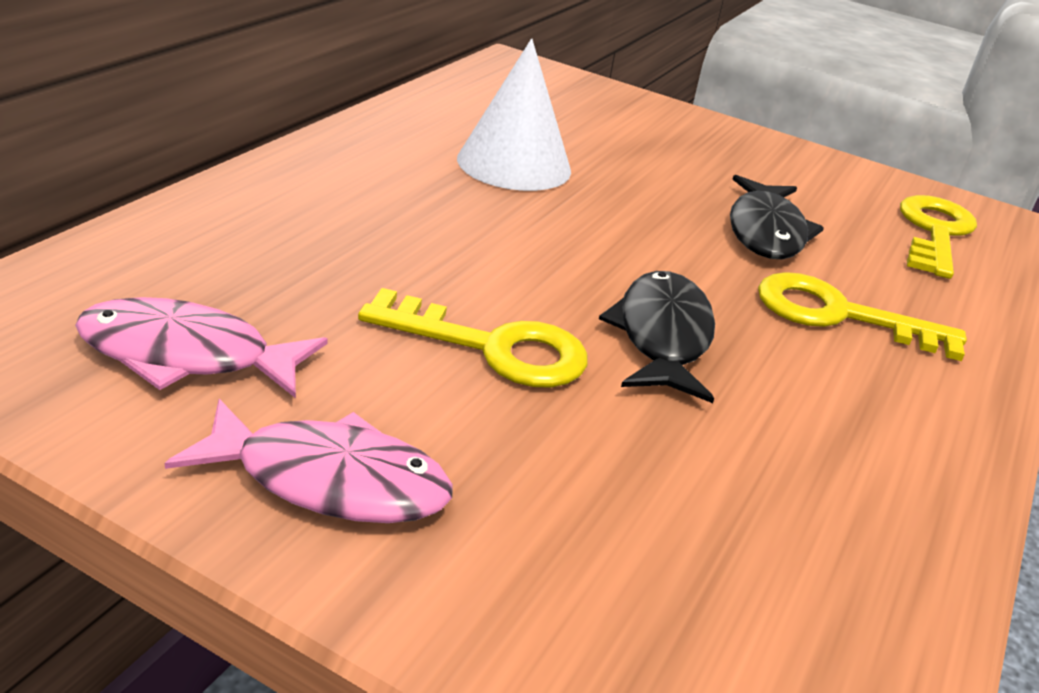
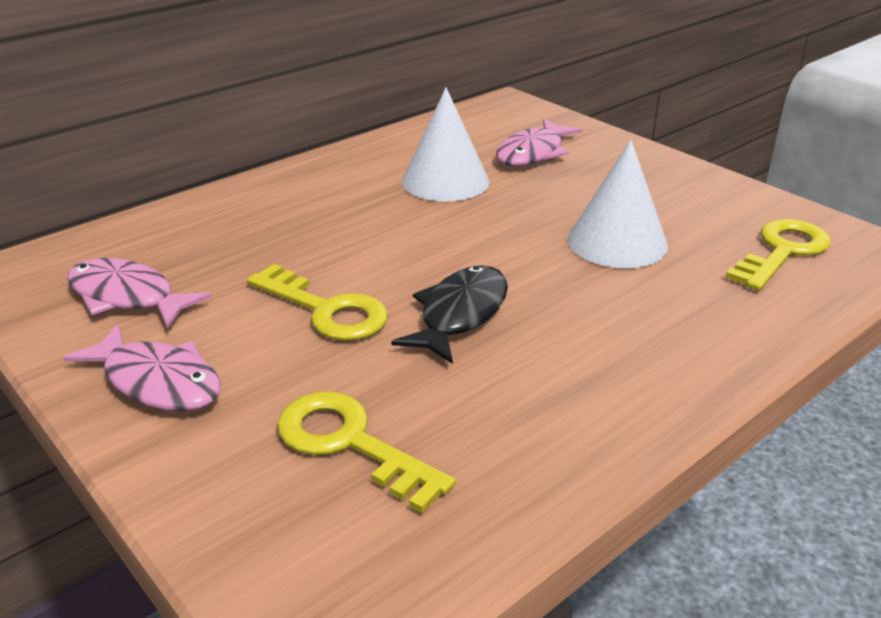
camera: 25 degrees right, 0 degrees up
black fish [730,175,824,259] -> white cone [568,140,668,268]
yellow key [758,272,967,361] -> yellow key moved to [277,391,456,513]
none -> pink fish [496,119,583,166]

